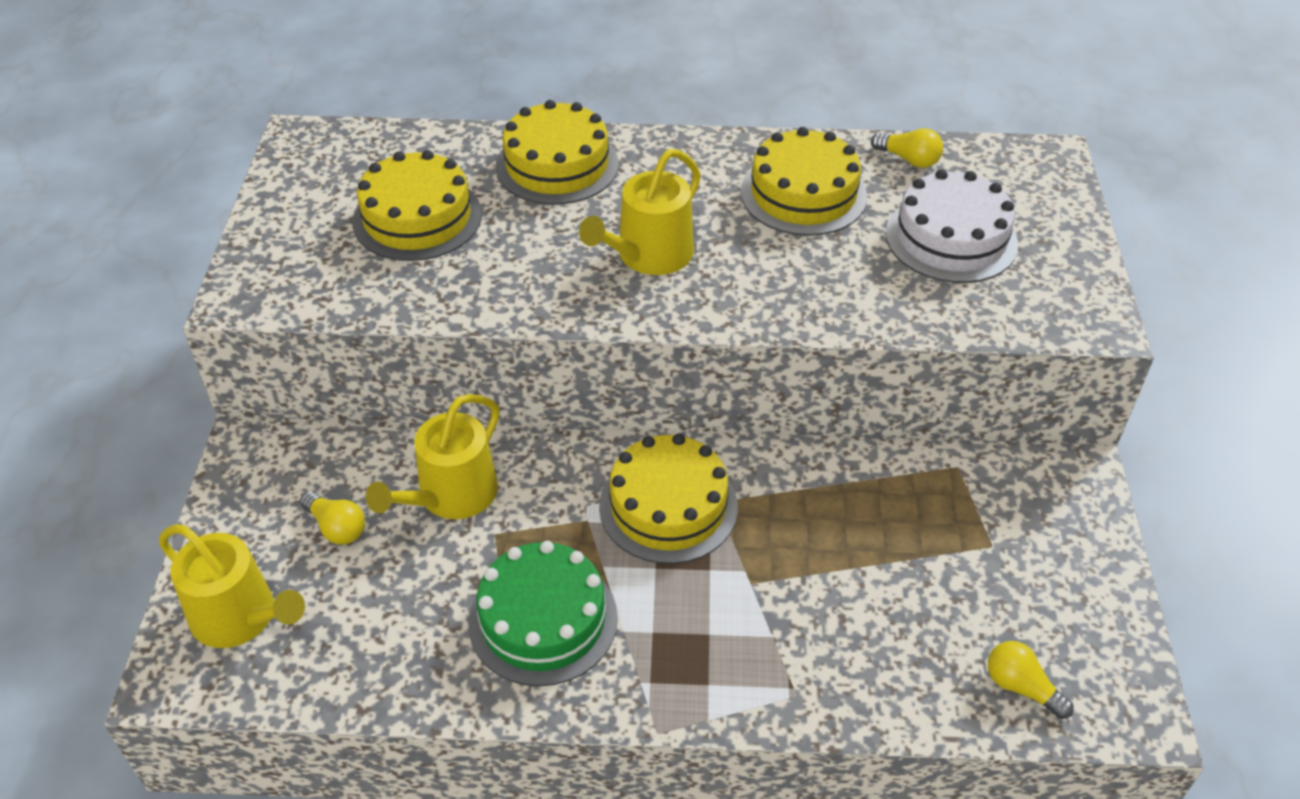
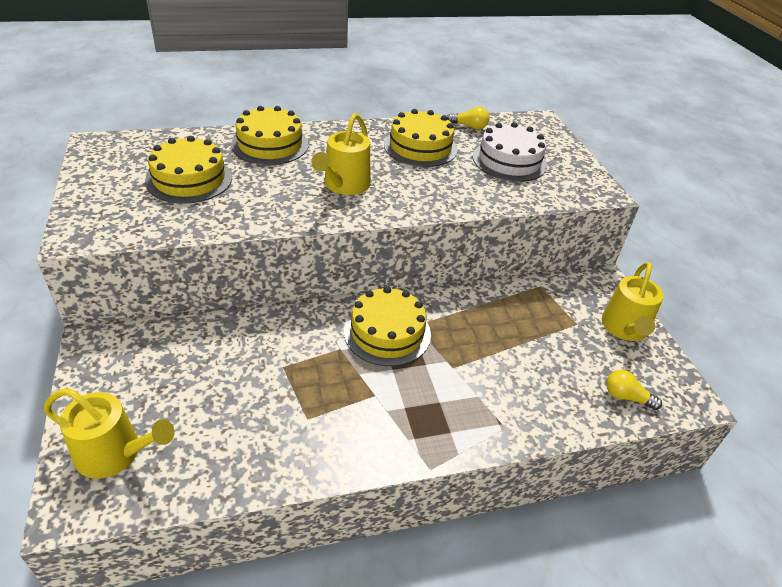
camera: 20 degrees left, 5 degrees down
yellow light bulb [300,491,365,545] -> none
yellow watering can [366,394,499,519] -> yellow watering can moved to [602,262,664,341]
green cake [468,541,618,686] -> none

